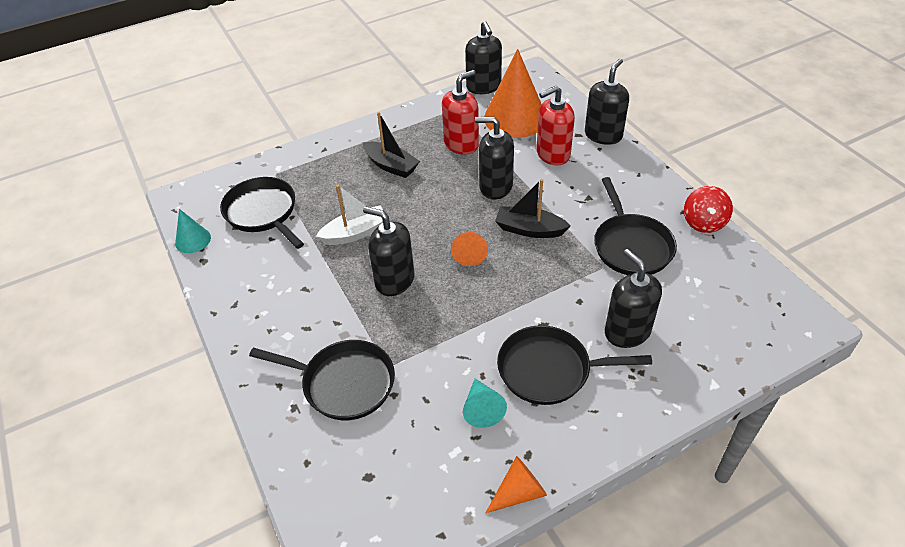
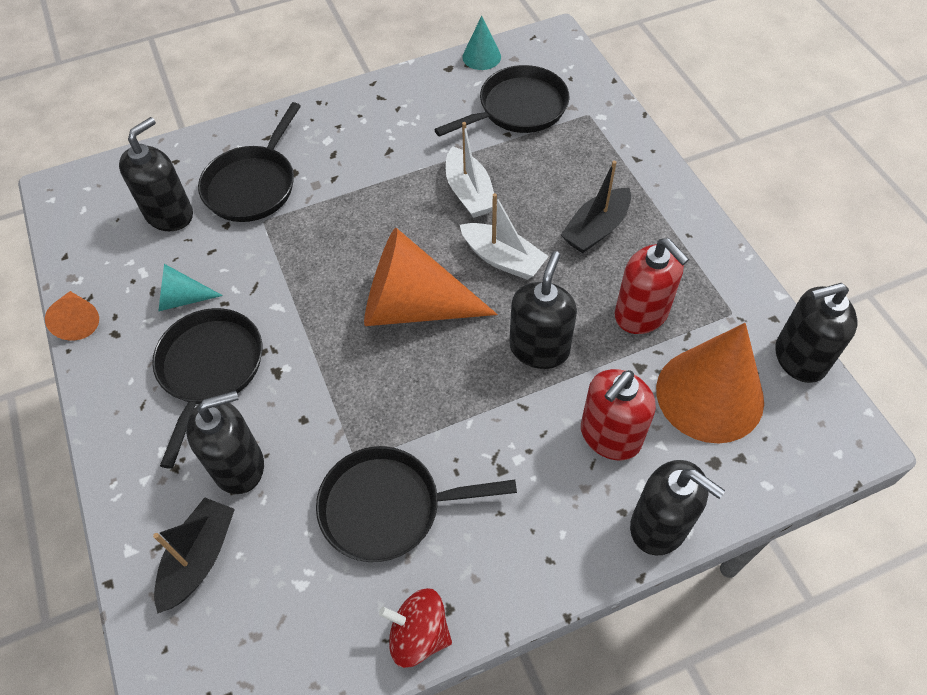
camera: 95 degrees right, 10 degrees up
black soap dispenser [363,206,414,296] -> black soap dispenser moved to [119,117,193,231]
orange cone [451,231,488,266] -> orange cone [364,228,498,326], size x2.06
black boat [495,179,570,238] -> black boat moved to [153,497,235,614]
red soap dispenser [536,86,575,166] -> red soap dispenser turned 120 degrees counterclockwise [581,369,656,460]
none -> white boat [460,193,549,280]

